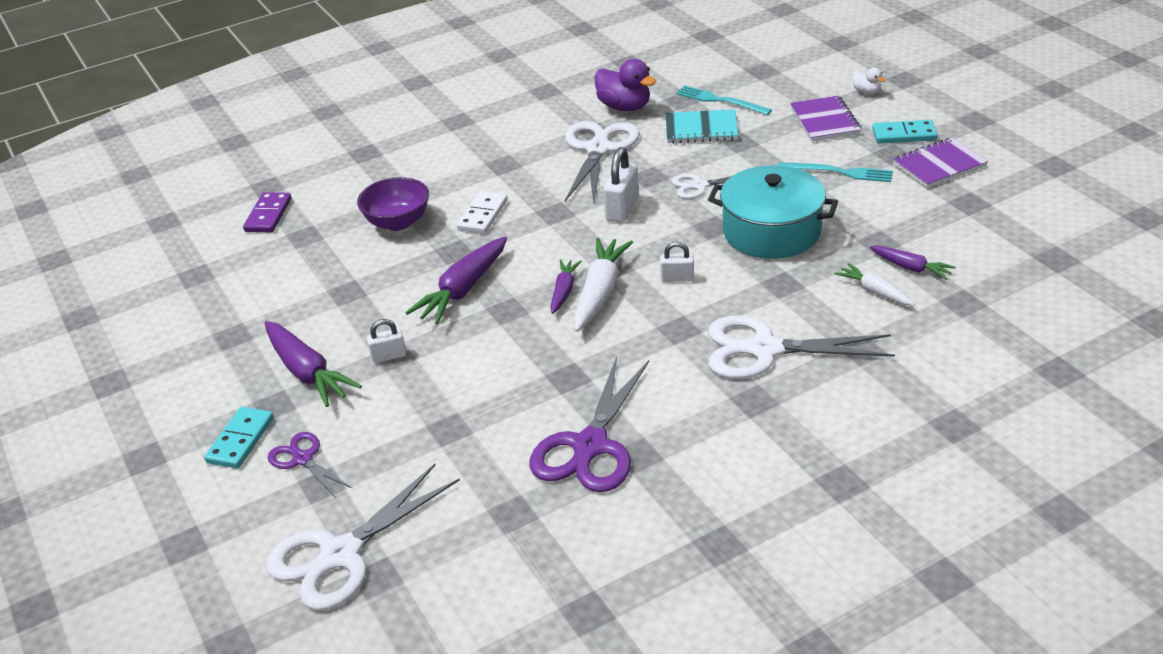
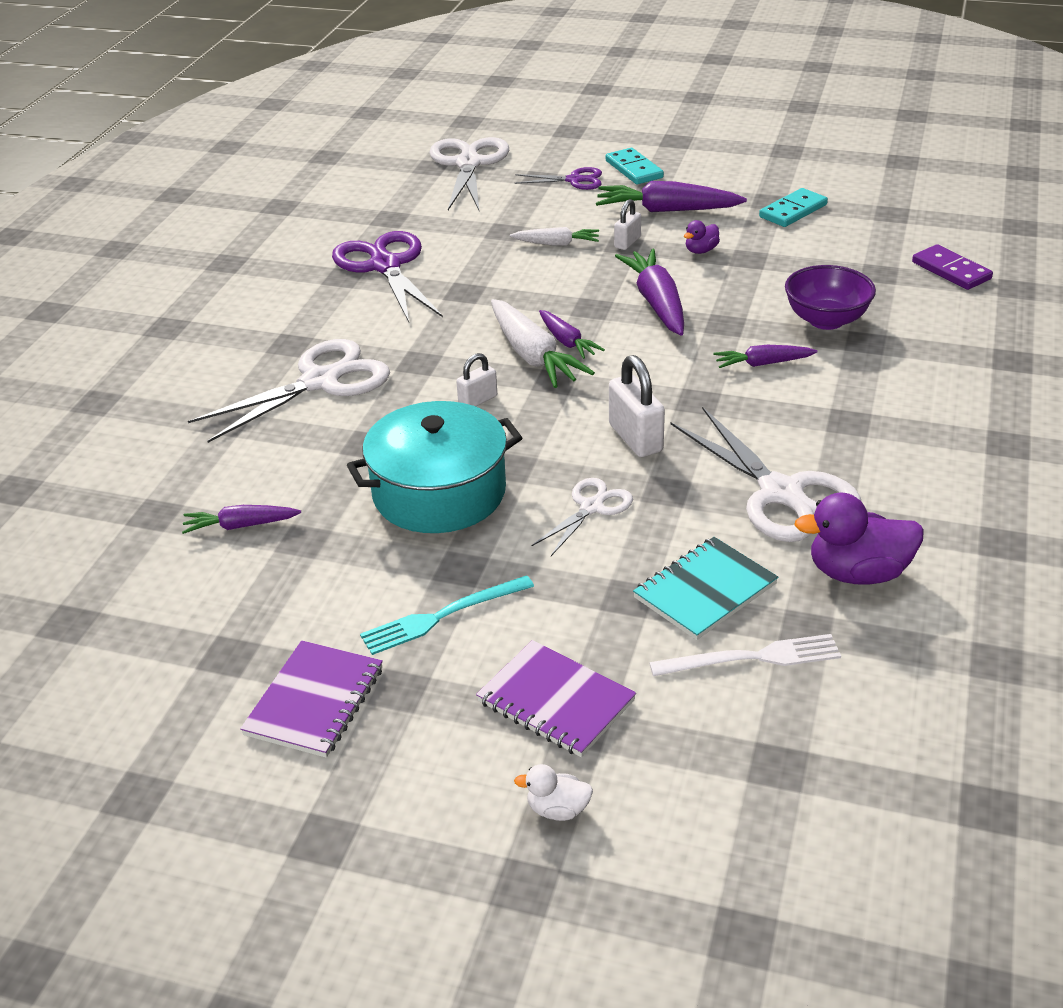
camera: 135 degrees right, 0 degrees up
white domino [457,191,508,234] -> purple carrot [713,345,817,368]
turquoise fork [676,85,772,115] -> white fork [649,634,841,676]
white carrot [834,263,915,306] -> white carrot moved to [510,227,599,246]
turquoise domino [872,120,938,144] -> turquoise domino moved to [759,188,828,227]
none -> purple duck [684,220,720,254]

